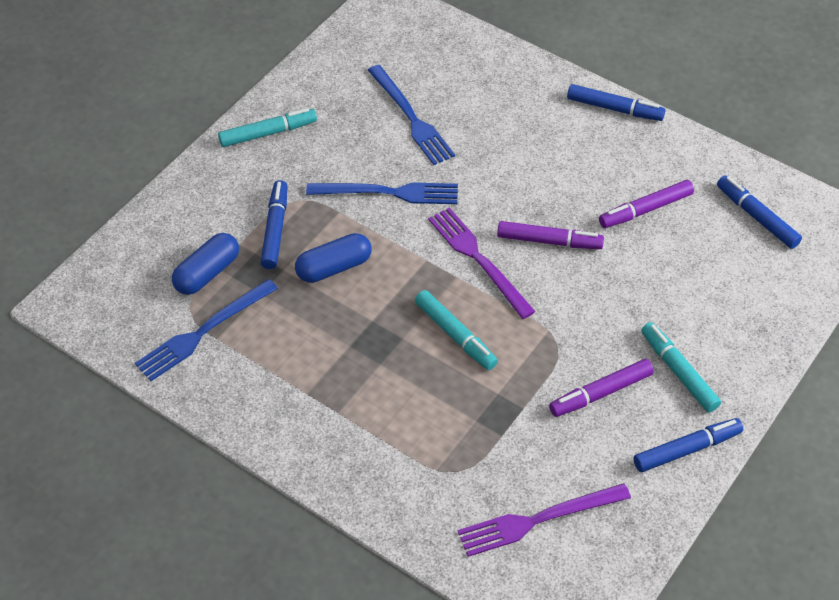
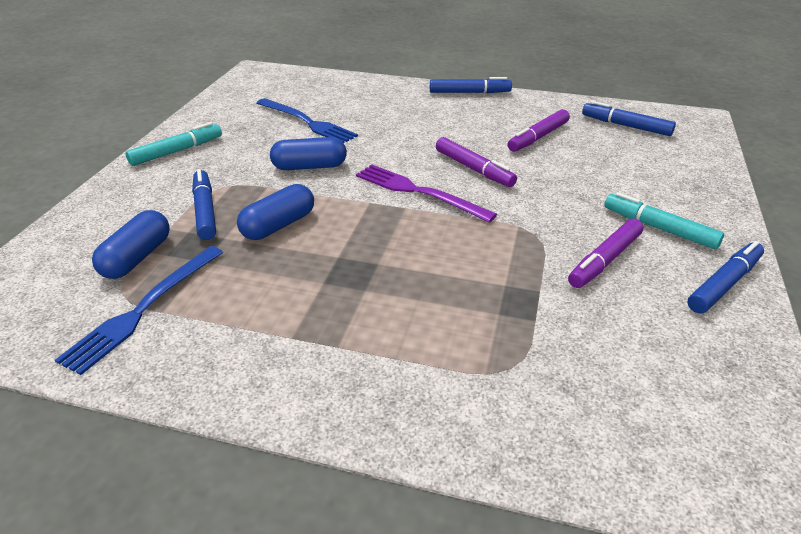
camera: 20 degrees left, 15 degrees down
blue fork [306,182,458,204] -> blue capsule [270,137,347,170]
turquoise marker [415,290,498,370] -> none
purple fork [458,483,631,557] -> none
purple marker [497,221,604,249] -> purple marker turned 60 degrees clockwise [436,137,517,187]

